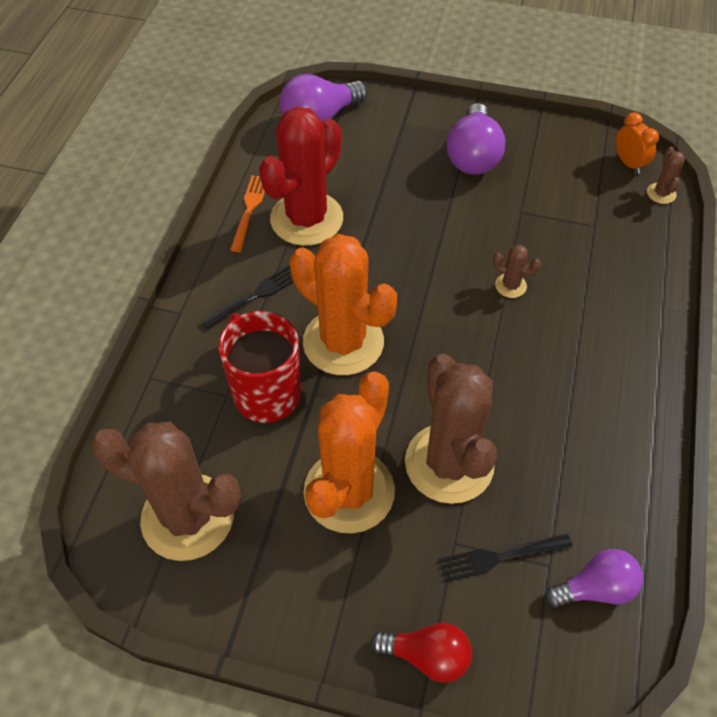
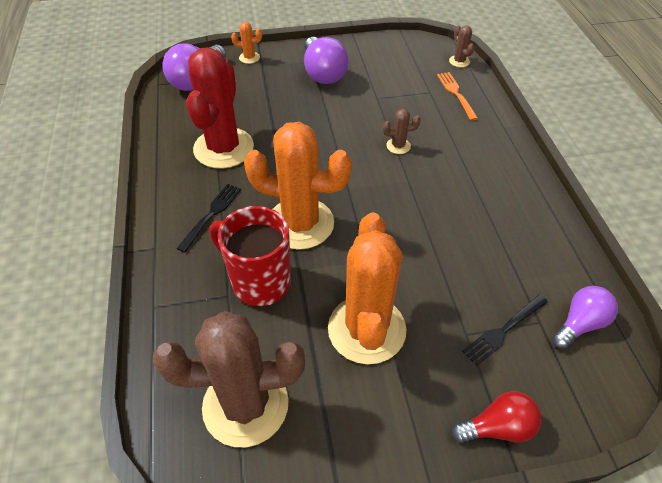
camera: 25 degrees left, 5 degrees down
orange fork [230,175,265,252] -> orange fork moved to [437,72,478,121]
brown cactus [405,354,497,504] -> none
orange clock [616,112,659,174] -> none
none -> orange cactus [231,22,262,64]

